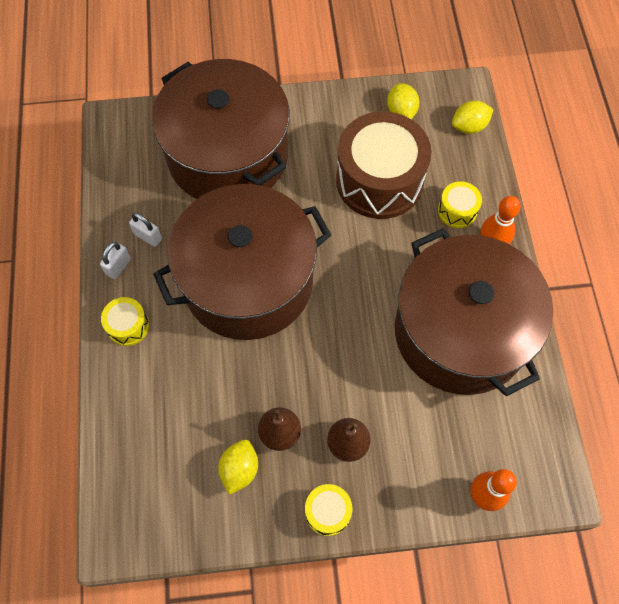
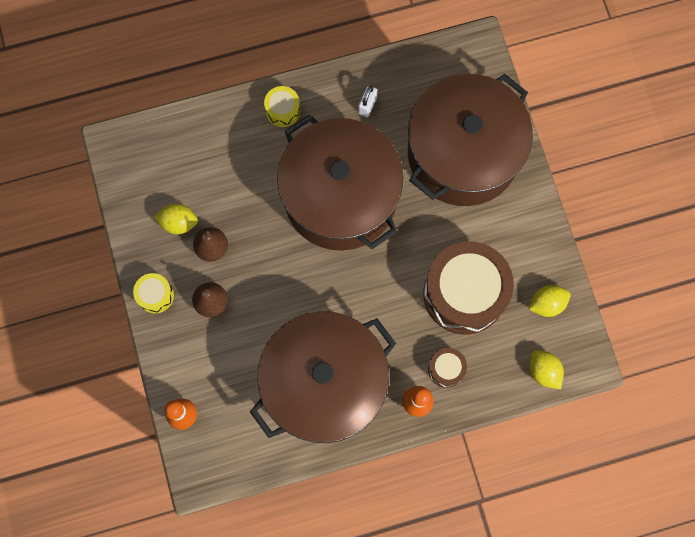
camera: 80 degrees right, 10 degrees up
white padlock [100,242,131,279] -> none
yellow drum [438,181,482,228] -> brown drum [428,348,467,388]

